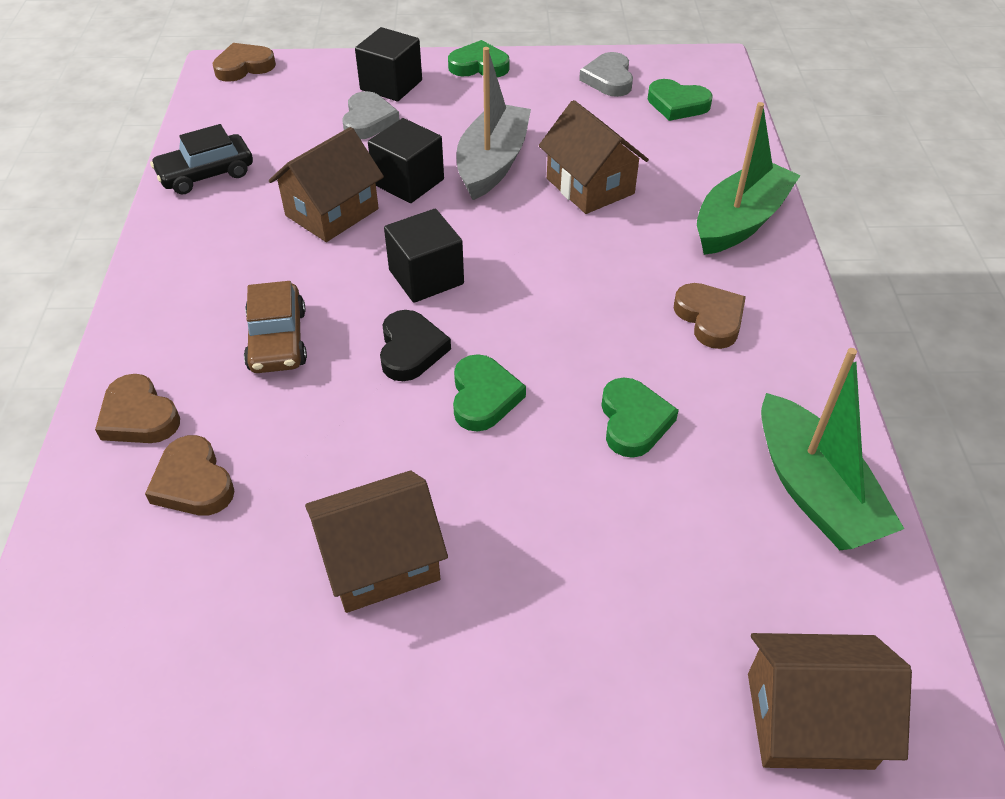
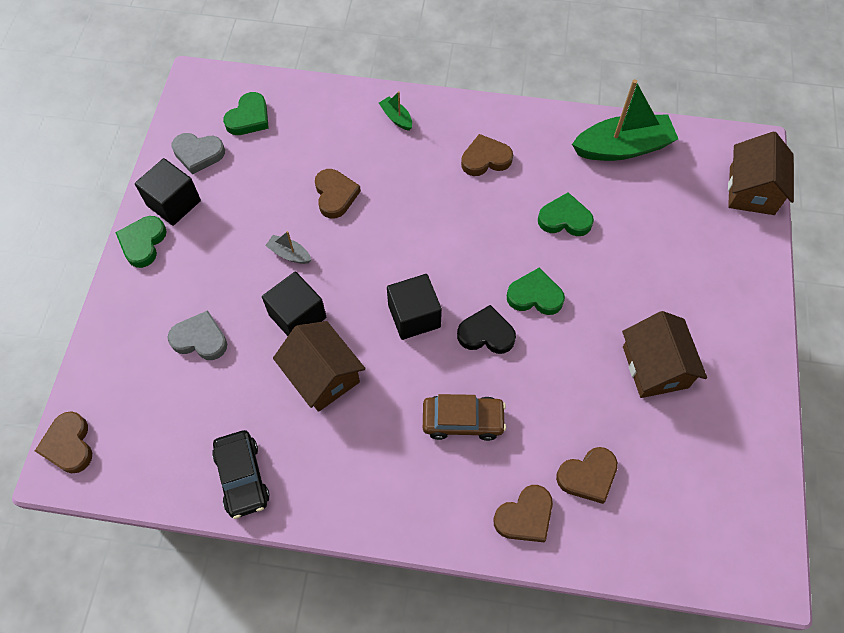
camera: 80 degrees left, 15 degrees up
black cube [355,27,422,101] -> black cube moved to [135,158,201,226]
grey boat [456,47,531,200] -> grey boat [265,231,311,264], size x0.44
brown house [539,100,649,214] -> brown heart [315,169,361,218]
green boat [697,102,801,255] -> green boat [379,91,412,131], size x0.44

